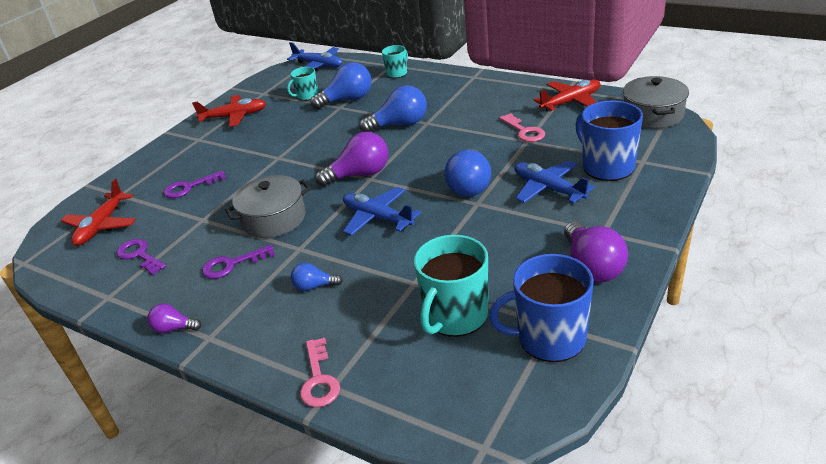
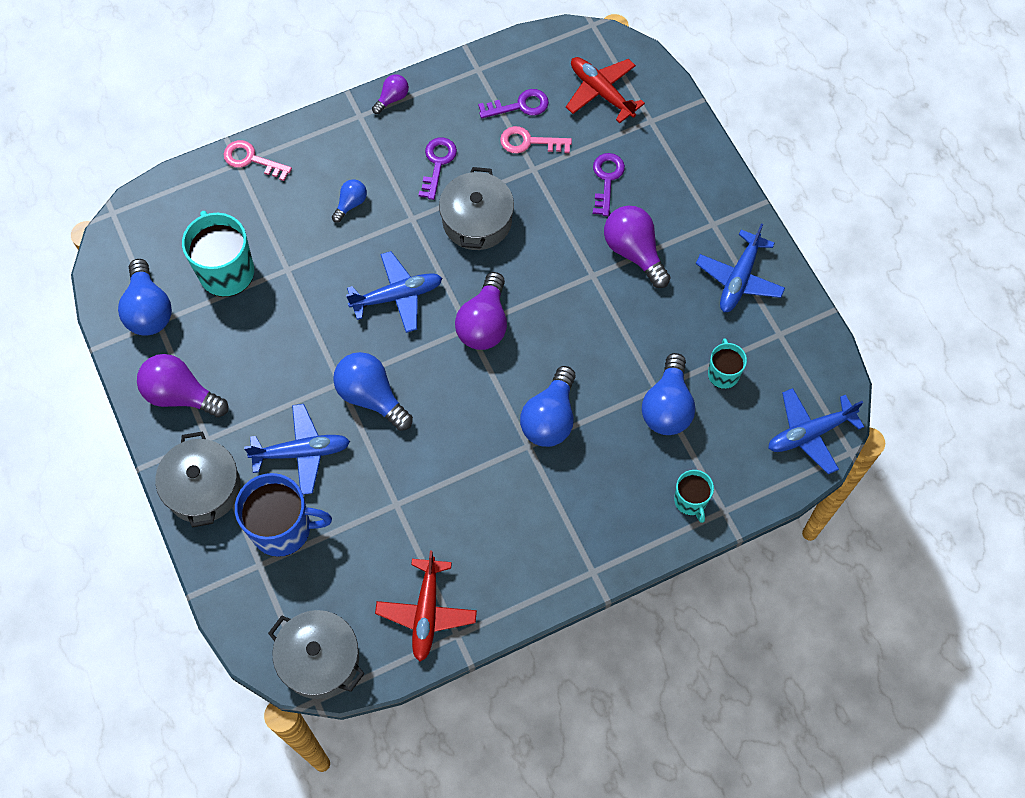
camera: 120 degrees right, 30 degrees up
red plane [192,95,267,127] -> blue plane [696,223,785,312]
blue mug [489,254,594,362] -> blue light bulb [118,259,172,335]
pink key [499,113,545,142] -> pink key moved to [500,126,572,153]
none -> grey pot [156,431,240,527]
none -> purple light bulb [604,206,671,288]

